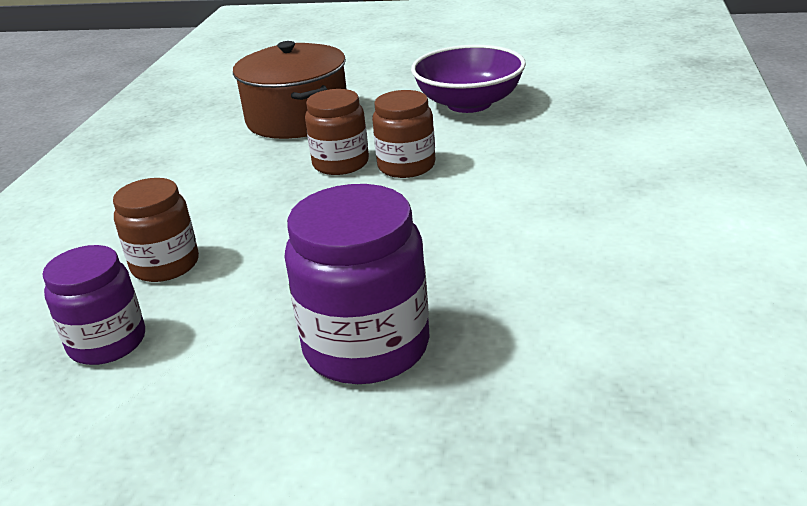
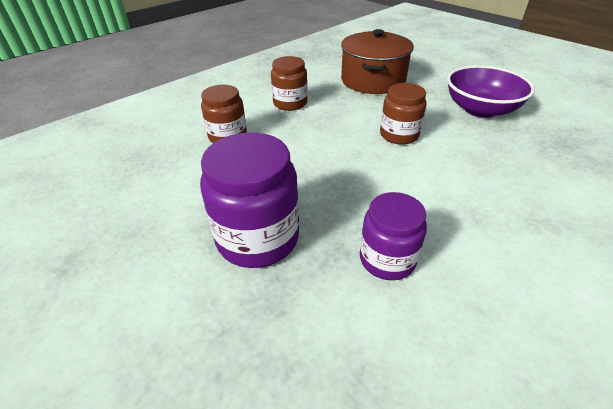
camera: 35 degrees right, 10 degrees up
purple jar [42,245,145,365] -> purple jar moved to [360,192,427,280]
brown jar [305,89,369,175] -> brown jar moved to [271,56,308,111]

